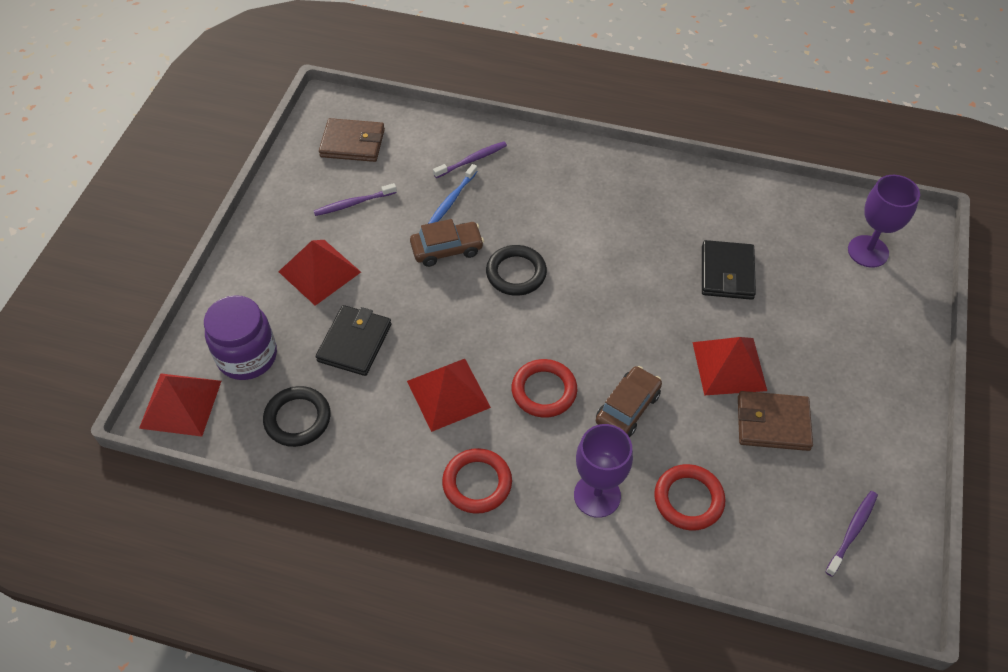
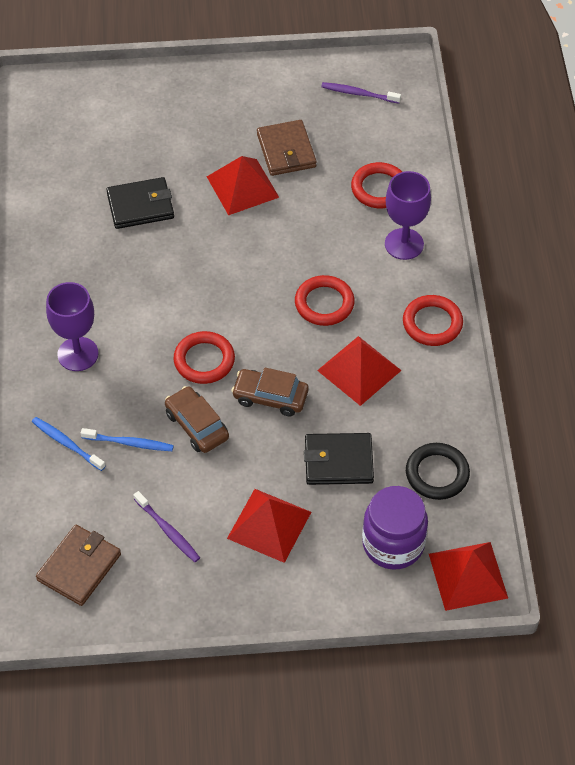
camera: 110 degrees left, 0 degrees up
brown wallet [319,118,385,162] -> brown wallet turned 45 degrees clockwise [36,525,121,606]
purple toothbrush [433,141,507,178] -> blue toothbrush [32,417,106,471]
black ring [486,245,547,296] -> red ring [173,331,235,384]
brown car [596,366,662,437] -> brown car moved to [231,367,309,417]
purple goblet [848,175,920,268] -> purple goblet moved to [46,282,99,371]

